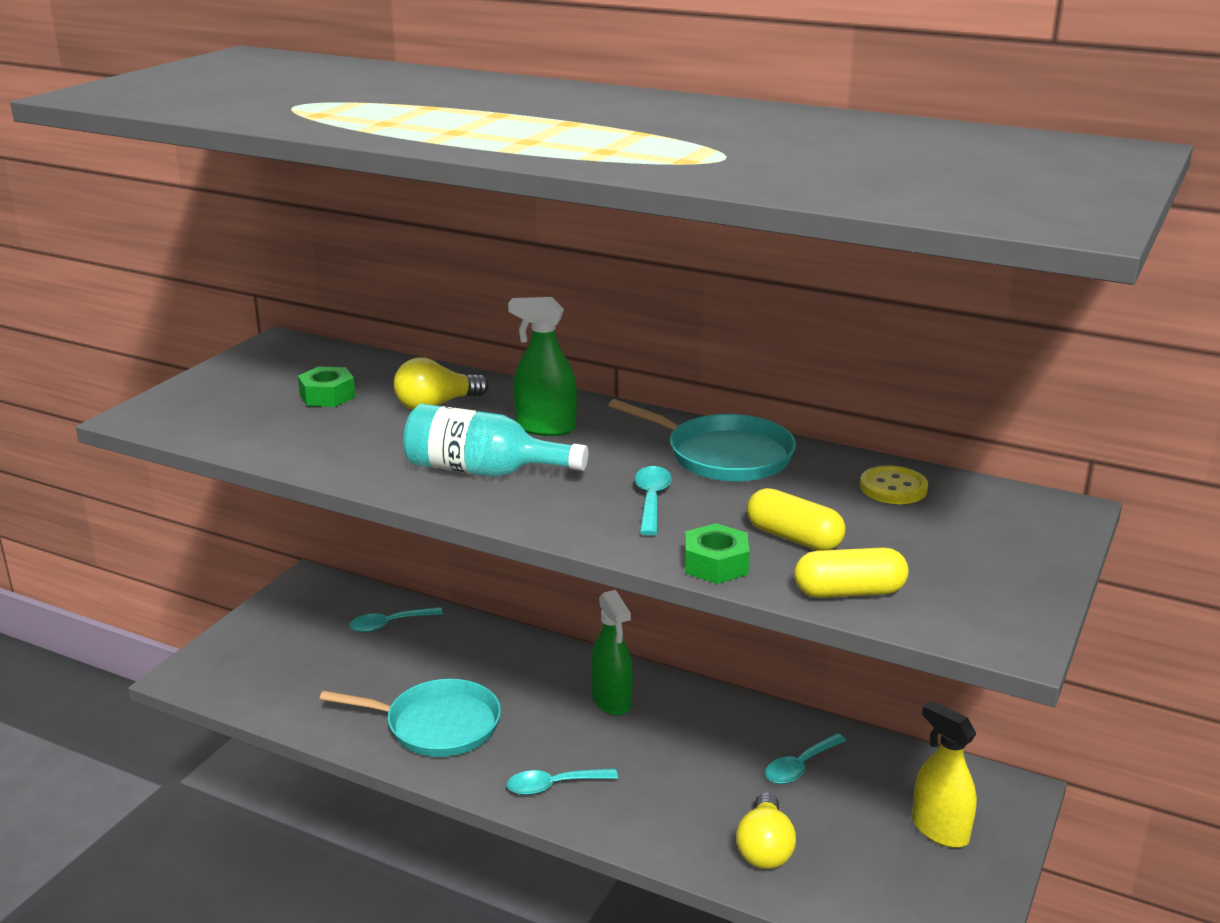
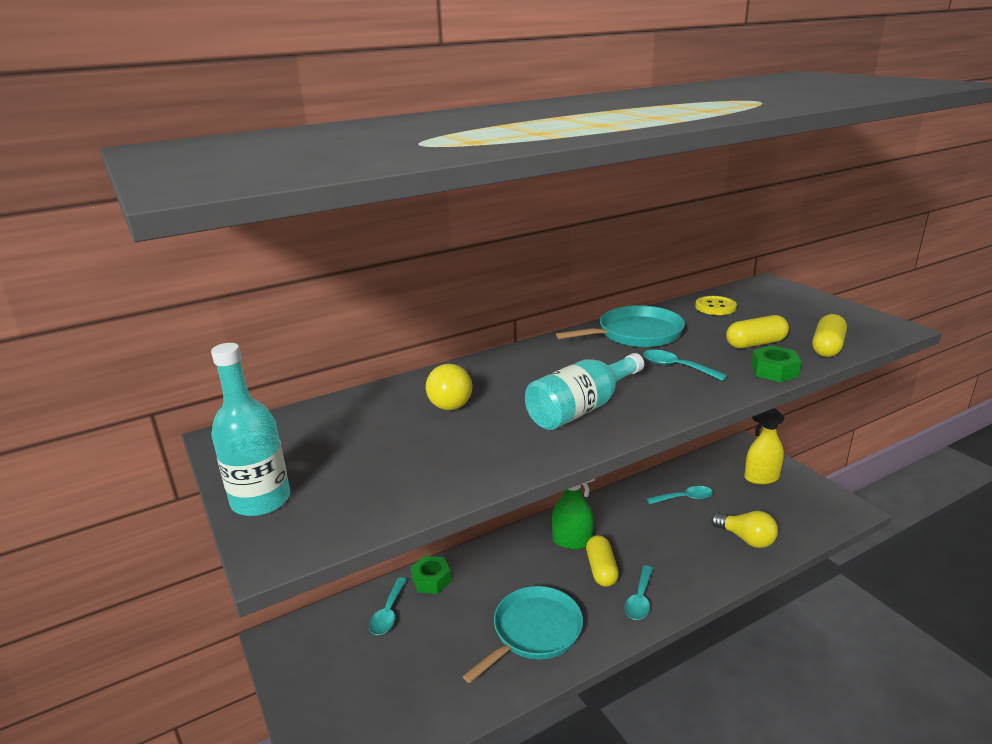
camera: 55 degrees left, 0 degrees up
green nut [298,367,356,407] -> green nut moved to [411,556,451,594]
green spray bottle [508,297,577,436] -> none
turquoise spoon [765,733,847,784] -> turquoise spoon turned 90 degrees counterclockwise [647,486,713,504]
none -> turquoise bottle [211,343,290,516]
none -> yellow capsule [586,535,619,587]

